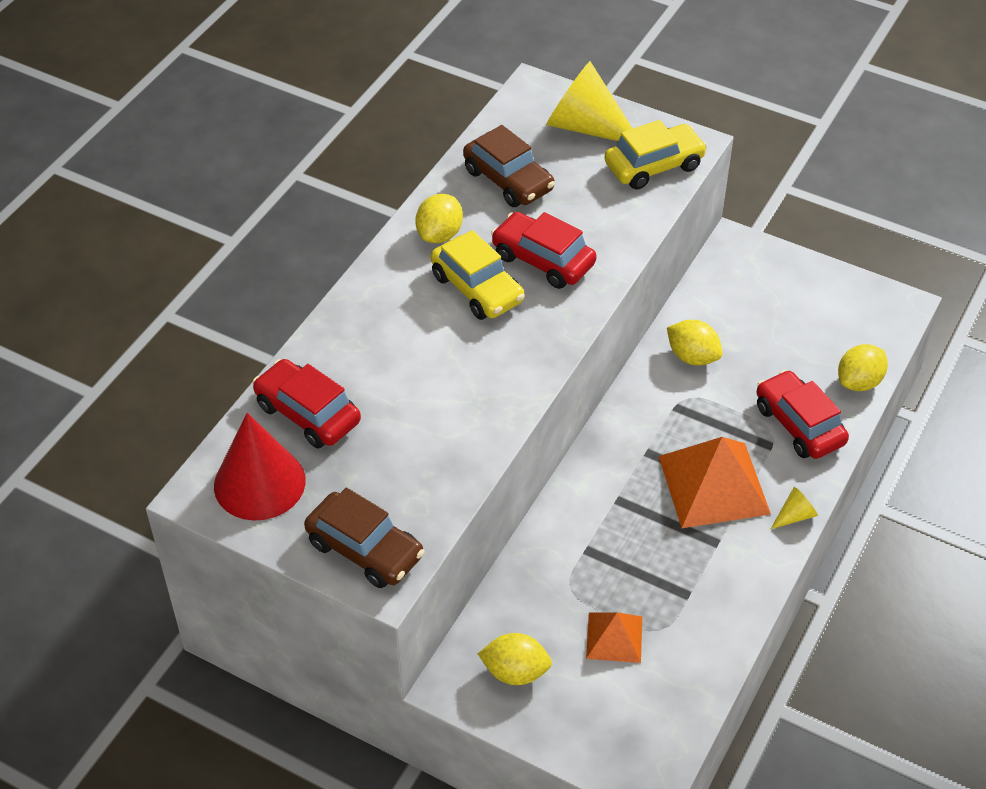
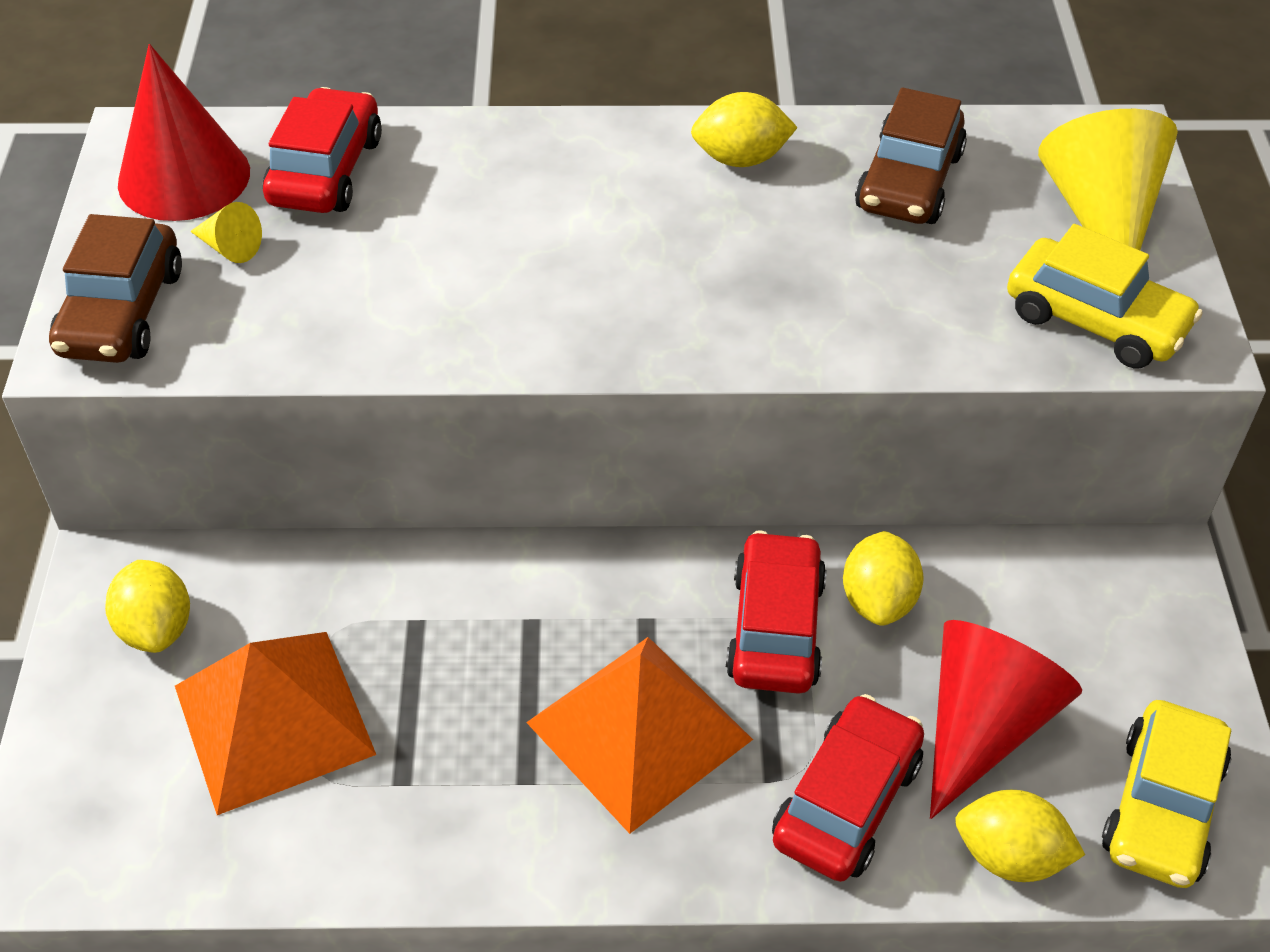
camera: 60 degrees right, 0 degrees up
yellow car [431,230,525,320] -> yellow car moved to [1102,700,1231,888]
red car [491,212,597,289] -> red car moved to [726,531,827,694]
orange pyramid [586,612,642,663] -> orange pyramid [175,632,376,815], size x1.80
yellow cone [771,487,818,529] -> yellow cone moved to [190,202,262,263]
none -> red cone [930,620,1082,819]

